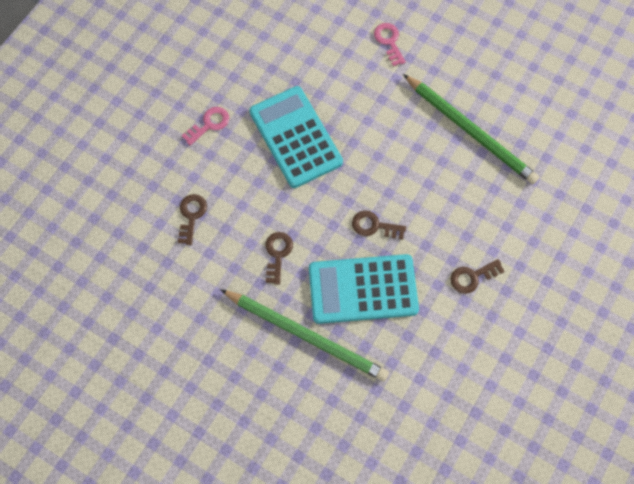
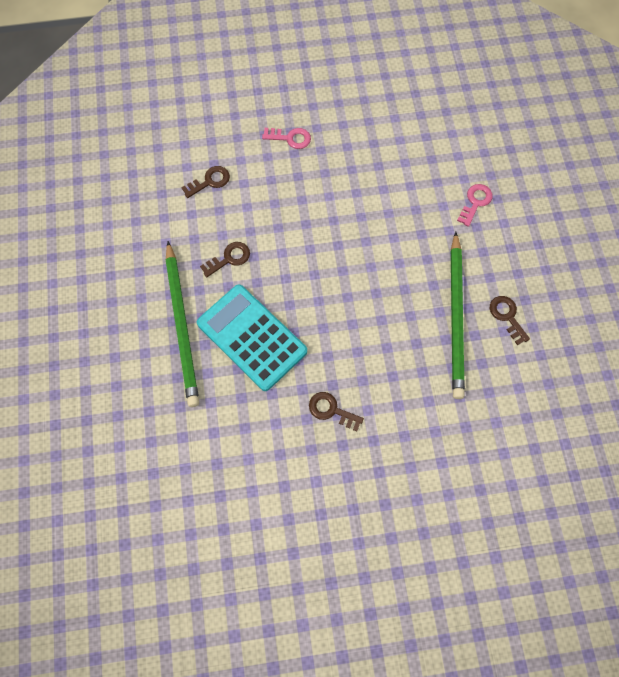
camera: 50 degrees right, 0 degrees up
turquoise calculator [249,86,343,188] -> none
brown key [352,211,406,240] -> brown key moved to [490,296,530,345]

